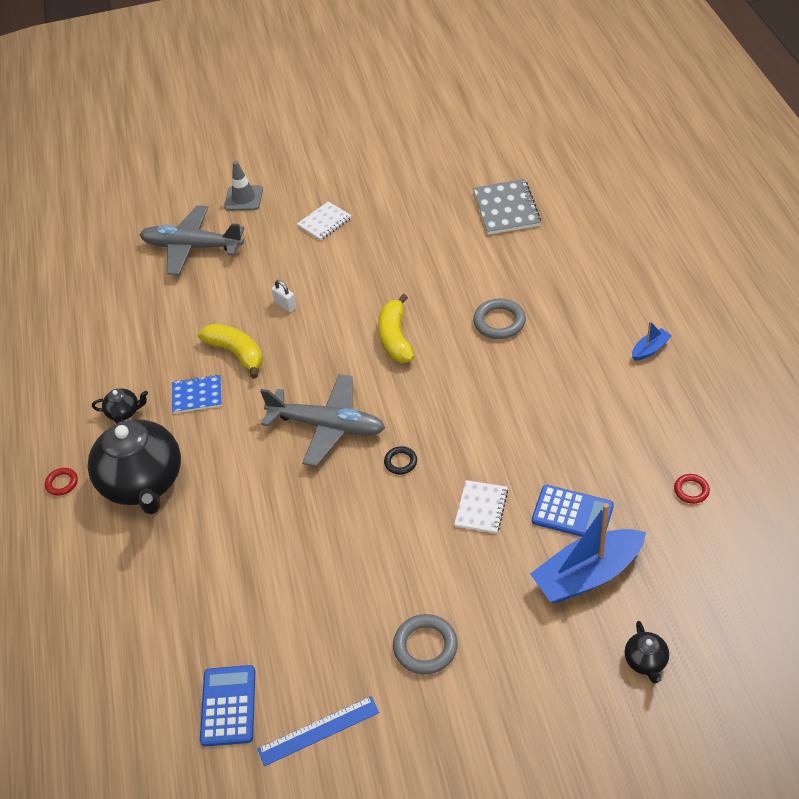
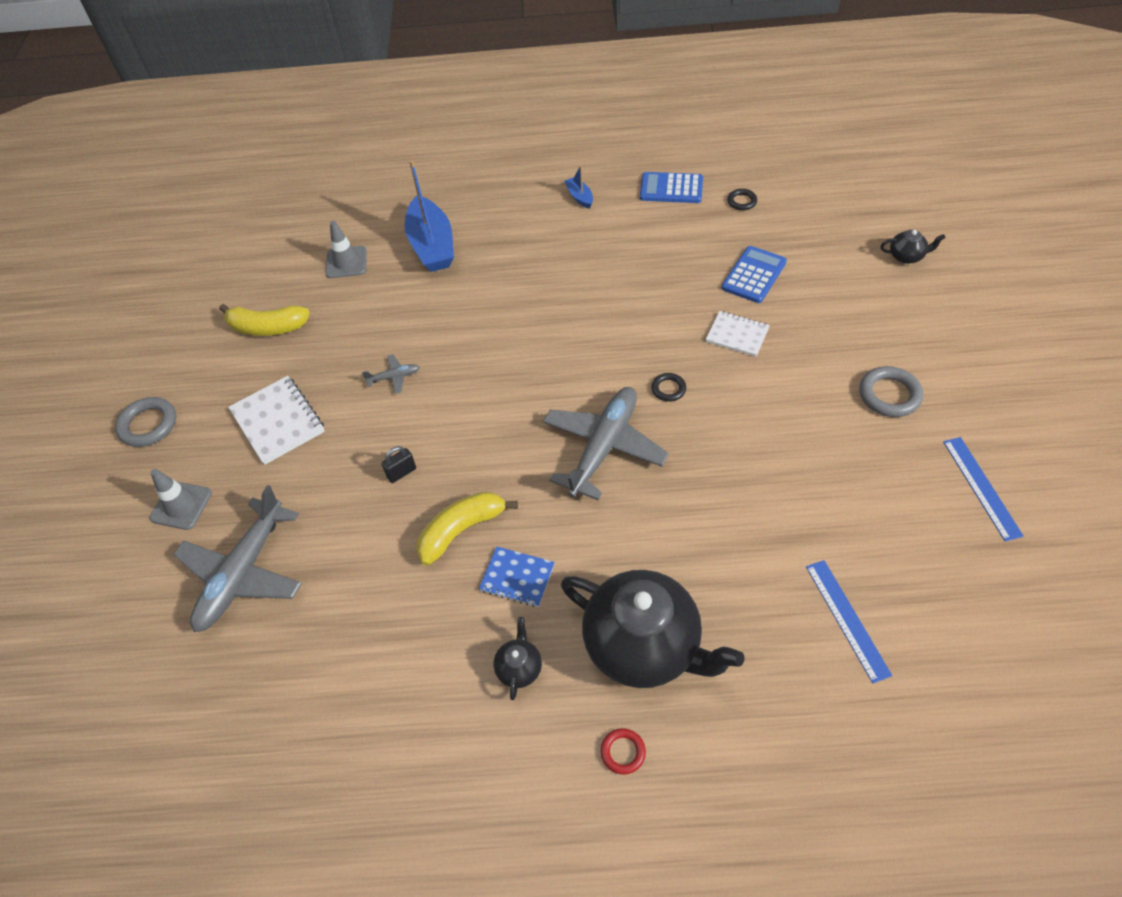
camera: 80 degrees left, 5 degrees up
black teapot [88,405,181,514] -> black teapot turned 45 degrees clockwise [561,570,745,688]
blue notebook [172,375,222,413] -> blue notebook turned 75 degrees counterclockwise [479,546,555,607]
blue calculator [200,665,255,747] -> blue calculator moved to [640,172,703,203]
white padlock [272,280,296,312] -> black padlock [381,446,416,483]
white notebook [297,201,352,241] -> white notebook [228,376,325,465], size x1.54
yellow banana [378,294,415,363] -> yellow banana moved to [219,304,310,336]
grey notebook [473,179,541,235] -> grey traffic cone [326,221,367,278]
grey ring [473,299,526,339] -> grey ring moved to [115,397,176,447]
blue boat [530,503,646,603] -> blue boat moved to [405,160,454,272]
red ring [674,474,710,504] -> black ring [727,189,757,210]
none -> grey plane [362,354,420,394]
none -> blue ruler [806,560,892,683]

